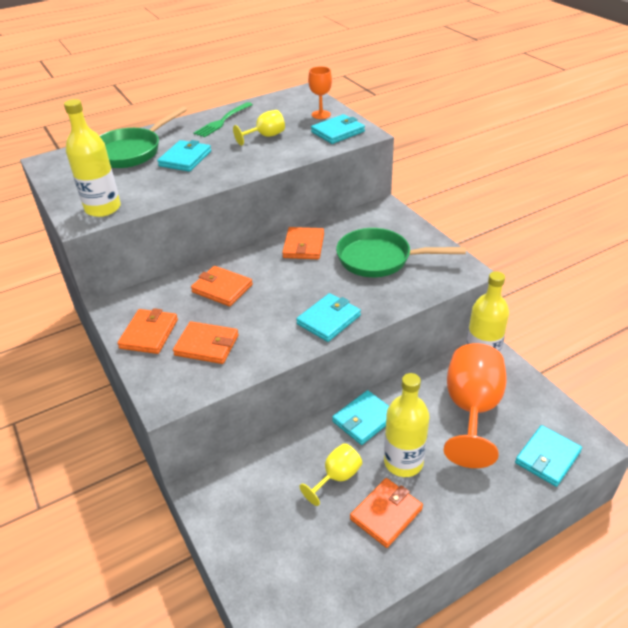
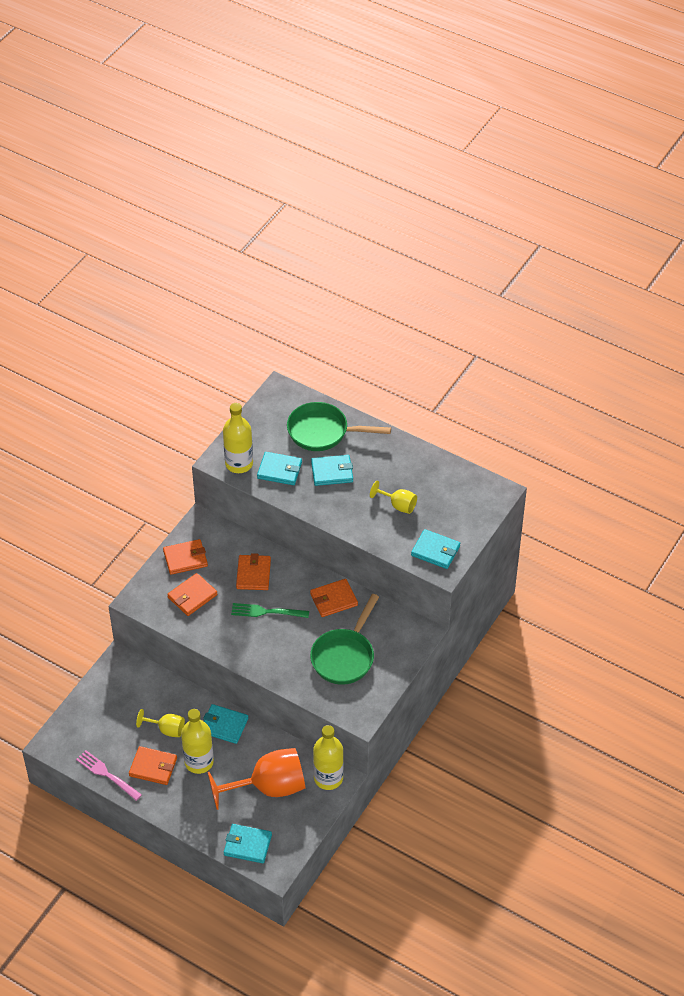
camera: 60 degrees right, 10 degrees up
orange wallet [173,321,239,364] -> orange wallet turned 60 degrees clockwise [167,573,217,616]
green fork [193,102,253,137] -> green fork moved to [231,603,309,618]
turquoise wallet [296,293,361,342] -> turquoise wallet moved to [257,452,302,485]
orange goblet [308,66,332,119] -> none
green pan [336,228,466,277] -> green pan turned 135 degrees counterclockwise [310,594,379,685]
none -> pink fork [76,750,142,801]

